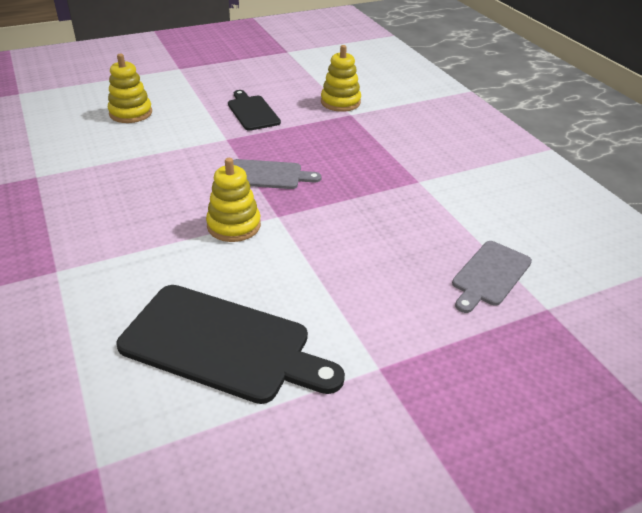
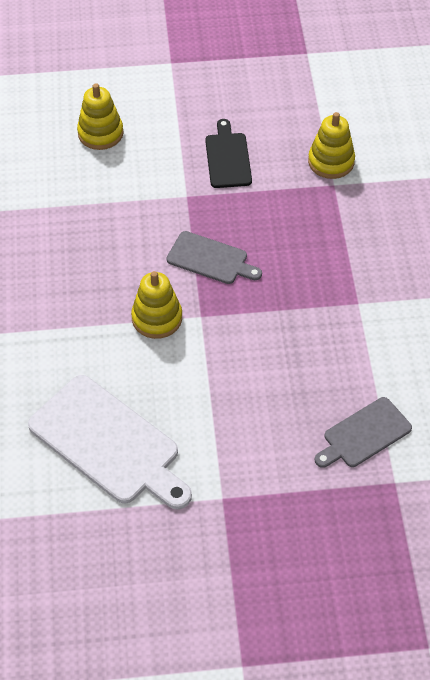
camera: 20 degrees right, 15 degrees up
black cutting board [116,285,345,404] -> white cutting board [28,375,192,509]

